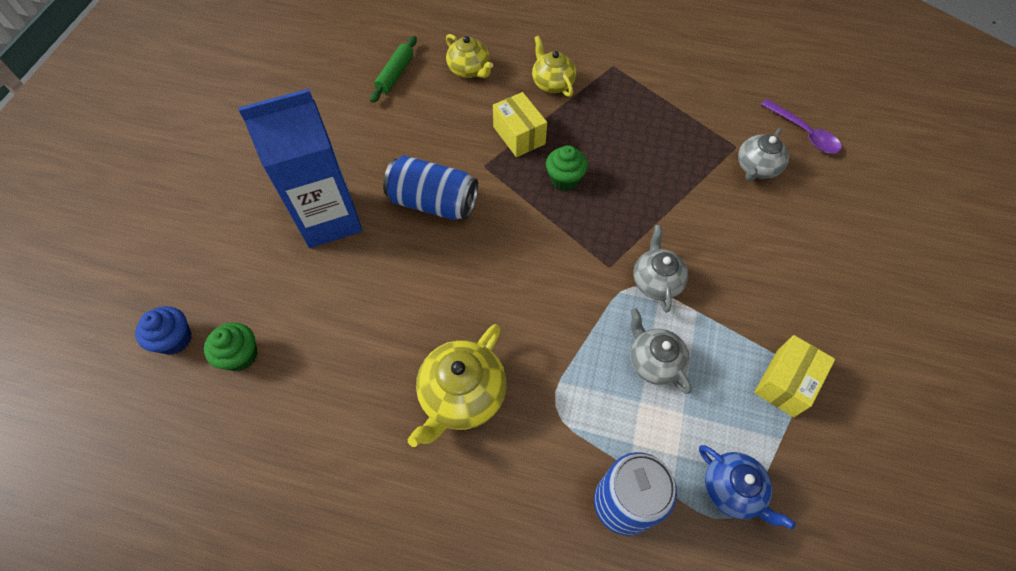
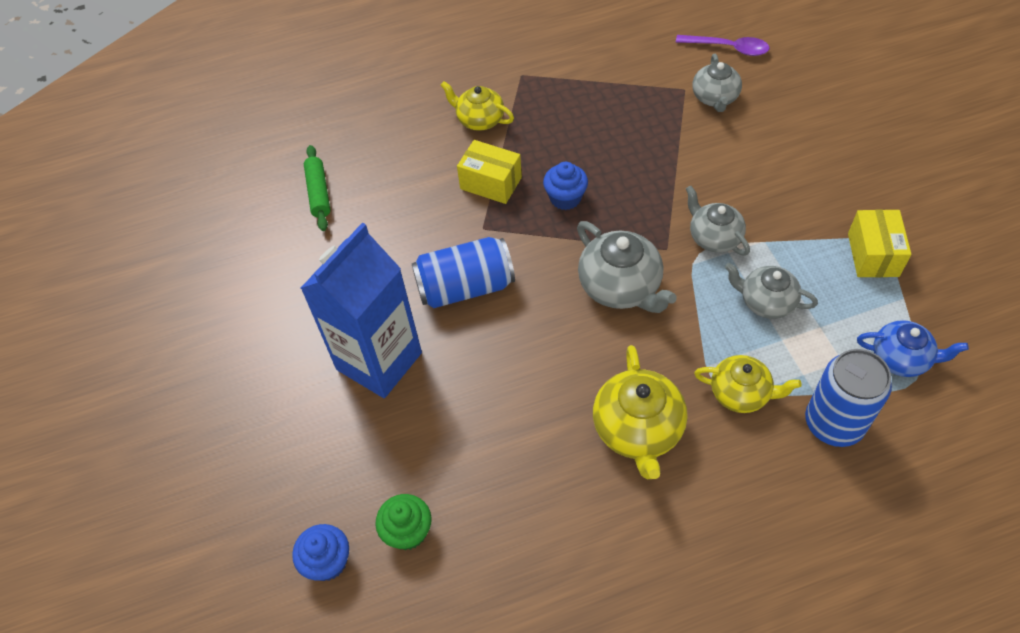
camera: 30 degrees left, 5 degrees down
yellow teapot [446,34,493,78] -> yellow teapot moved to [694,355,802,413]
green cupcake [546,145,588,191] -> blue cupcake [543,162,588,210]
none -> grey teapot [577,221,677,313]

